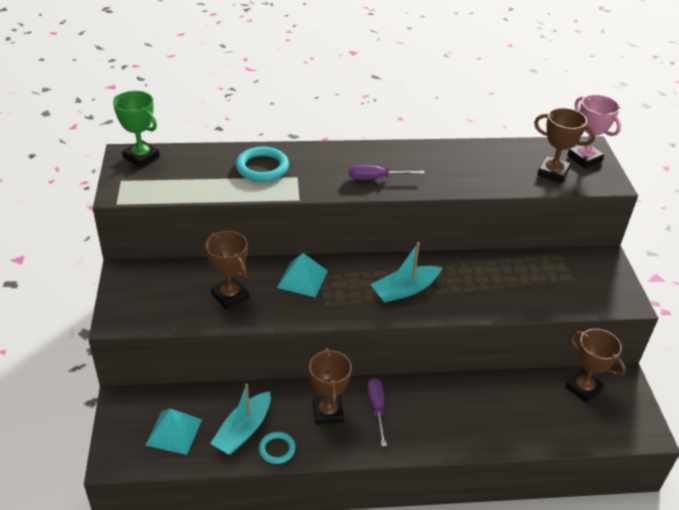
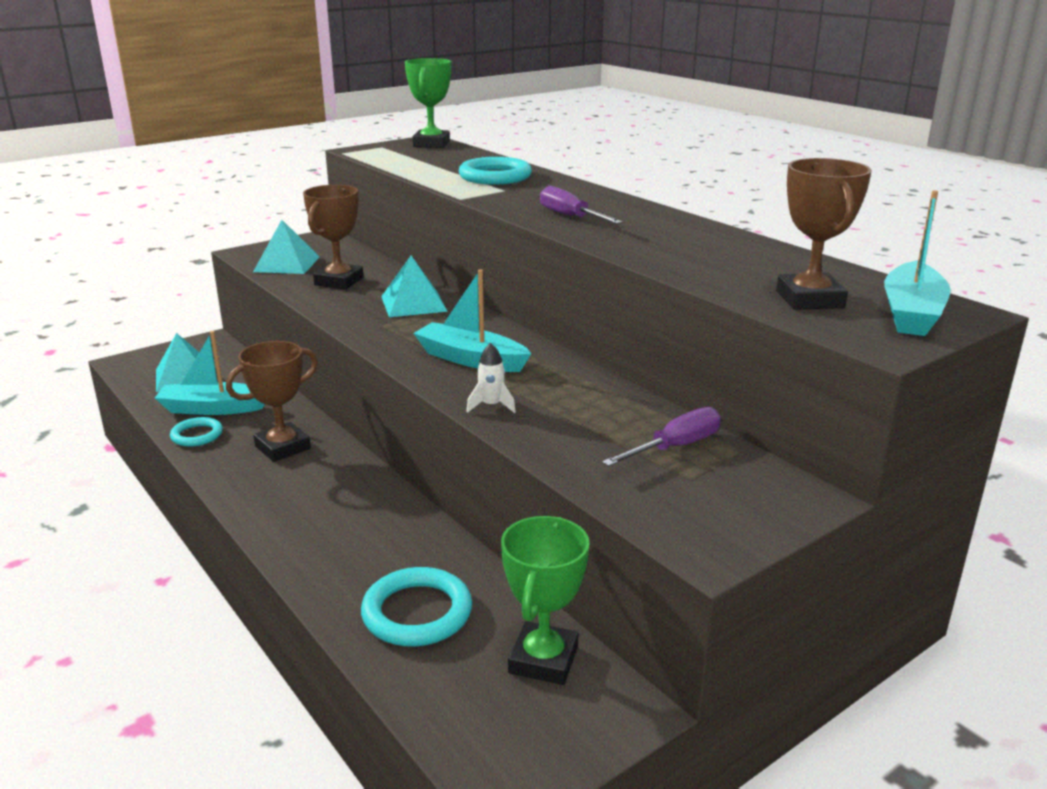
camera: 60 degrees right, 15 degrees down
purple screwdriver [367,377,387,447] -> purple screwdriver moved to [602,407,721,467]
brown trophy [565,329,626,404] -> green trophy [501,516,590,685]
pink trophy [567,94,621,168] -> turquoise boat [884,190,950,336]
none -> turquoise pyramid [253,220,320,274]
none -> turquoise ring [361,567,472,646]
none -> white rocket [466,343,516,413]

